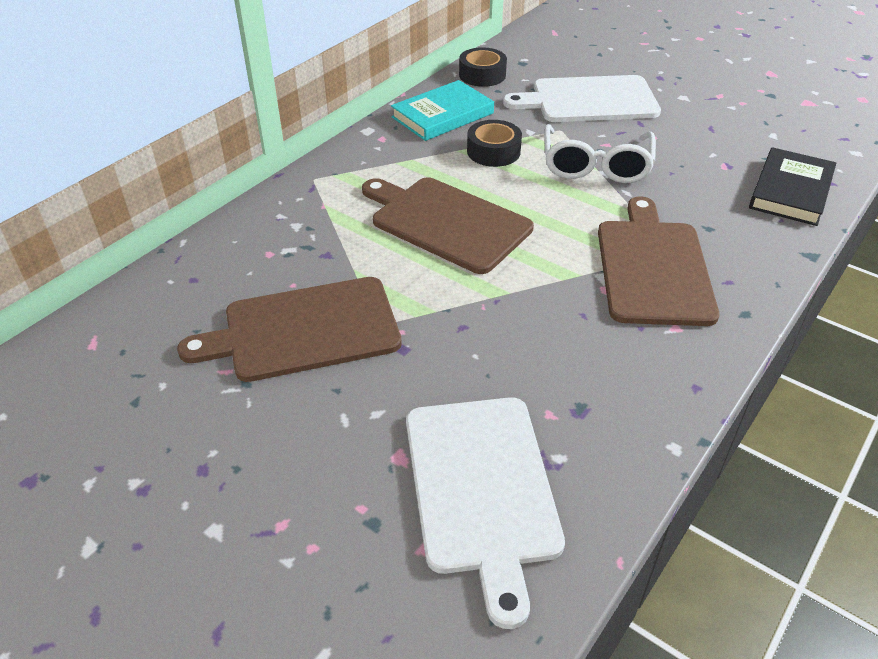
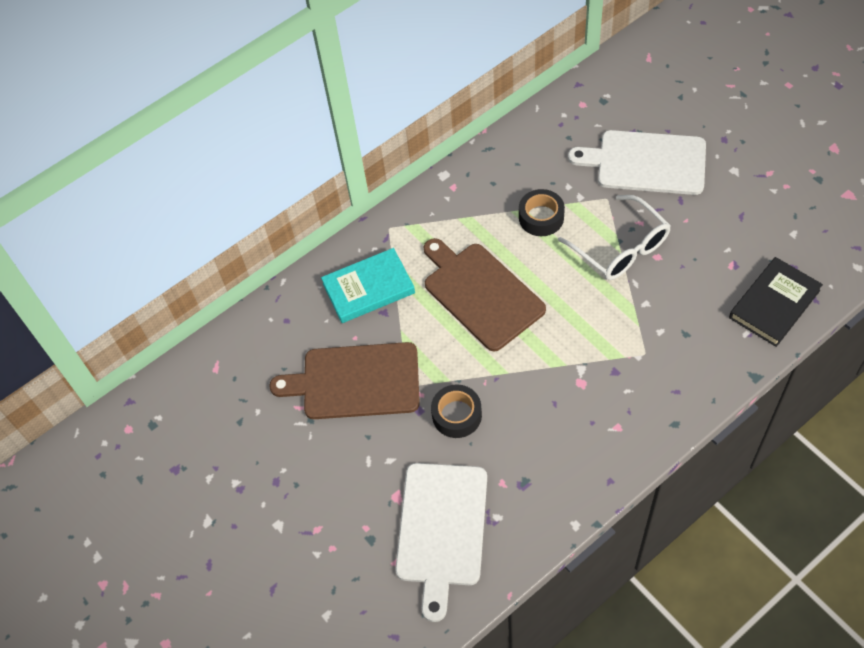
camera: 20 degrees right, 15 degrees up
turquoise book [391,80,494,141] -> turquoise book moved to [321,248,415,323]
black tape [459,47,507,87] -> black tape moved to [431,384,482,438]
white glasses [544,124,656,183] -> white glasses turned 60 degrees counterclockwise [558,195,671,280]
brown cutting board [598,196,719,326] -> none

